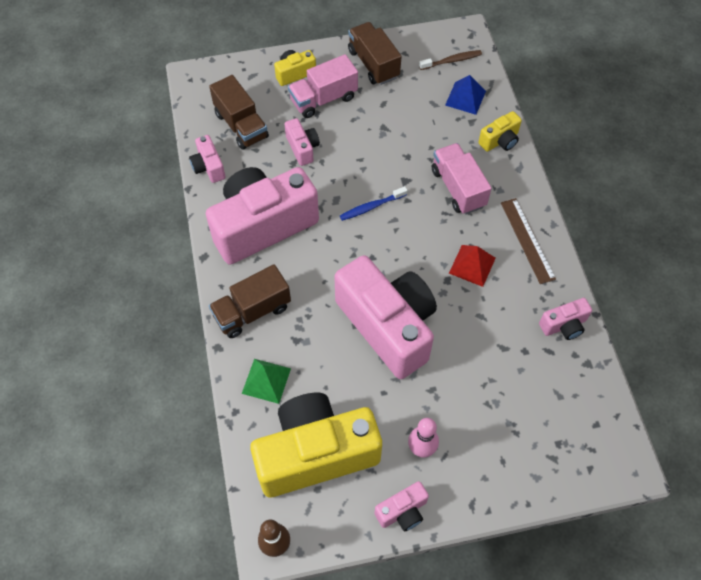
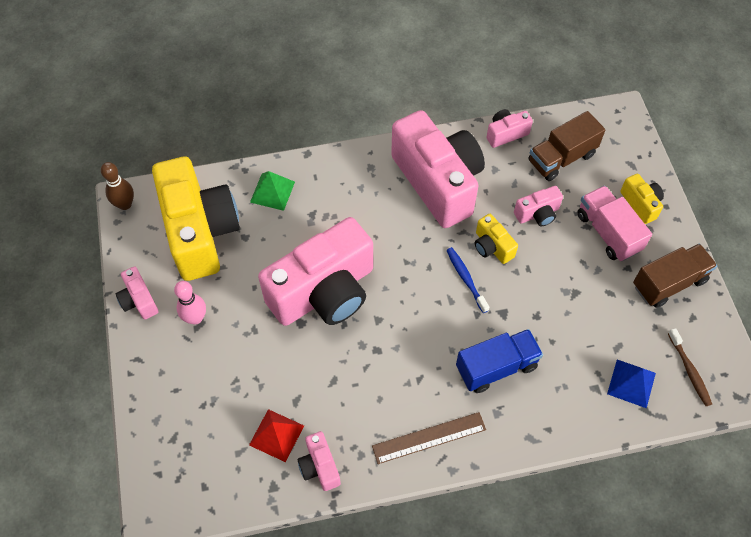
camera: 90 degrees right, 0 degrees up
brown truck [209,264,291,338] -> none
pink truck [432,143,492,215] -> blue truck [456,329,543,393]
red pyramid [449,245,496,287] -> red pyramid moved to [249,409,304,462]
yellow camera [478,111,522,152] -> yellow camera moved to [475,214,518,264]

